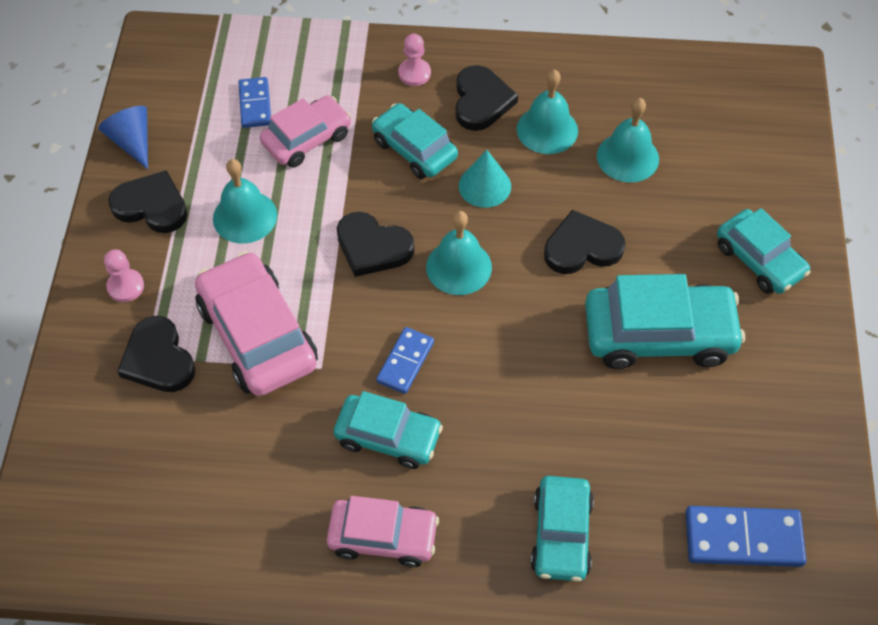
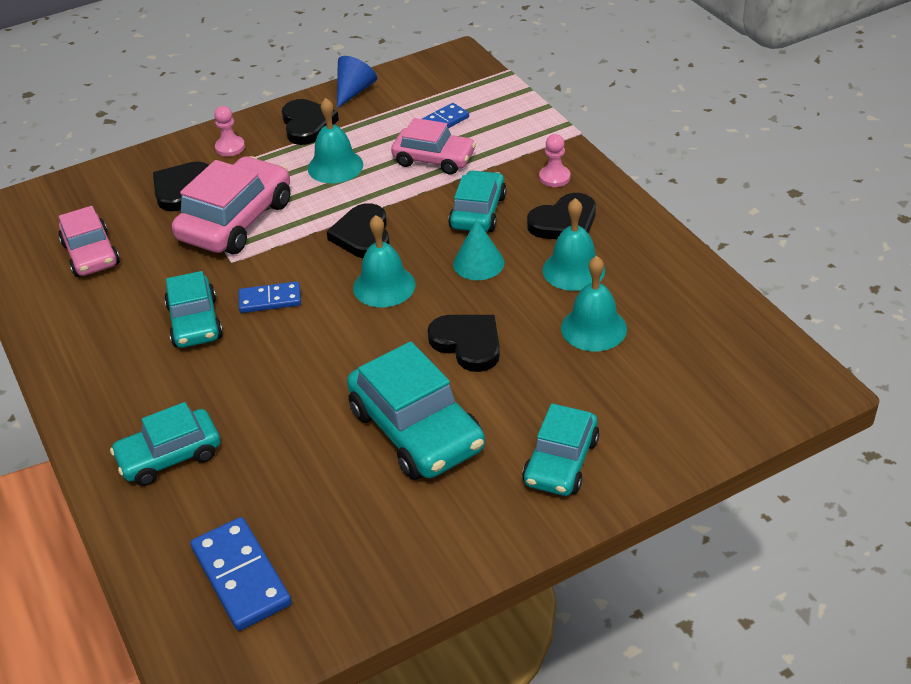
camera: 60 degrees right, 15 degrees down
pink car [327,496,439,567] -> pink car moved to [58,206,120,277]

